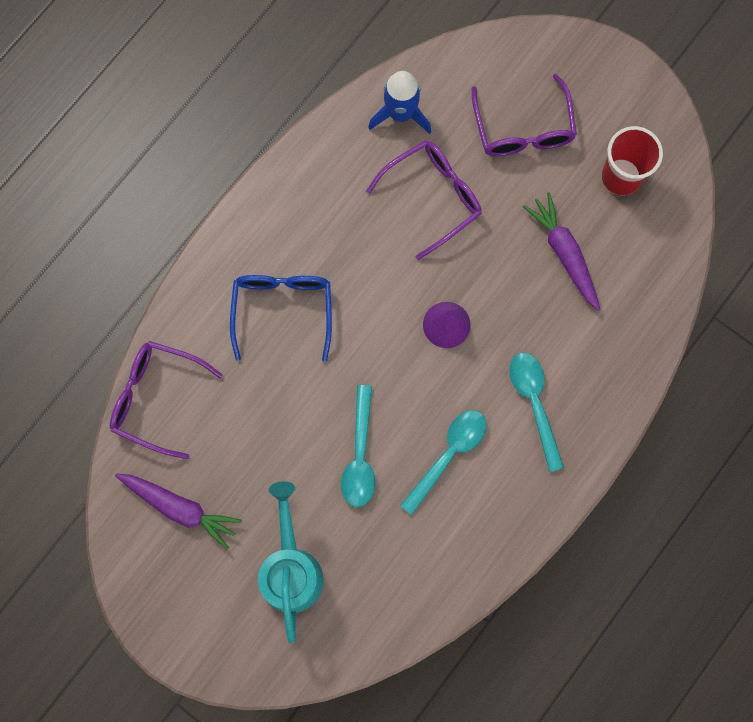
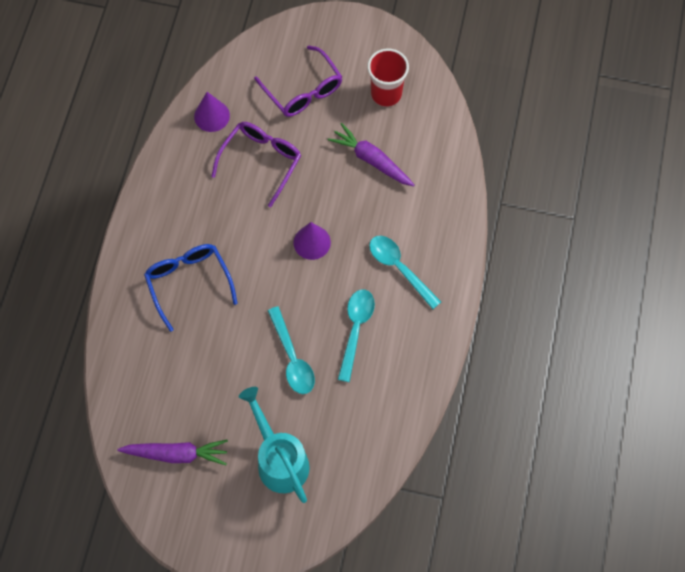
camera: 25 degrees left, 10 degrees down
purple glasses [110,341,223,459] -> none
blue rocket [368,71,431,134] -> purple cone [194,92,230,132]

